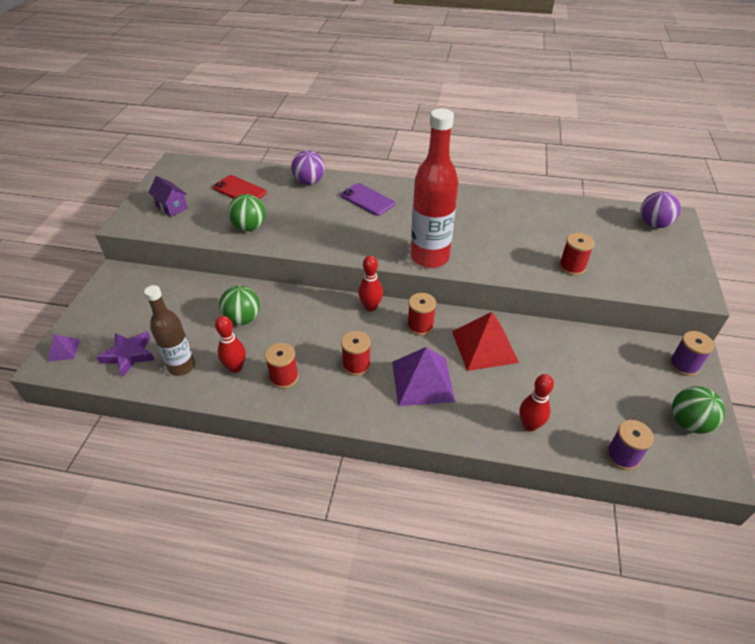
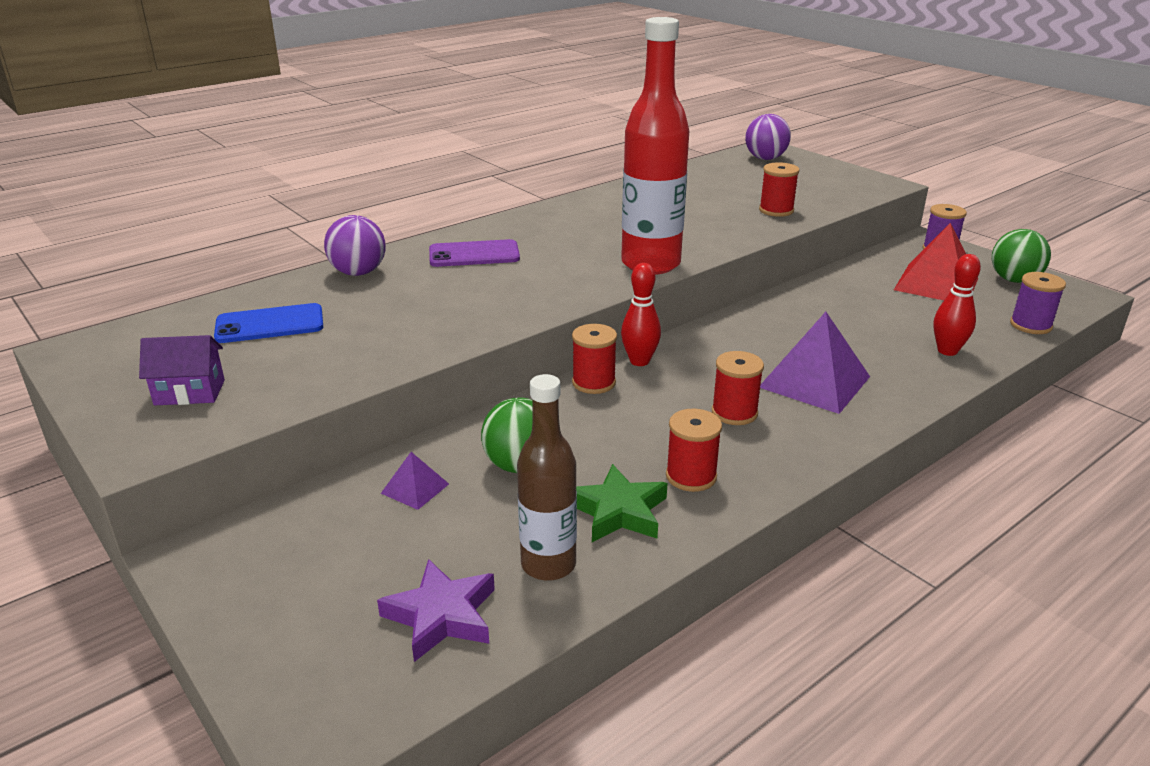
camera: 50 degrees left, 15 degrees down
purple pyramid [47,334,80,362] -> purple pyramid moved to [381,452,449,510]
red phone [213,175,267,199] -> blue phone [214,303,323,343]
red bowling pin [215,316,246,373] -> green star [576,464,668,542]
green ball [228,194,265,231] -> none
red spool [407,293,436,335] -> red spool moved to [572,324,617,394]
red pyramid [452,312,519,371] -> red pyramid moved to [894,223,978,300]

